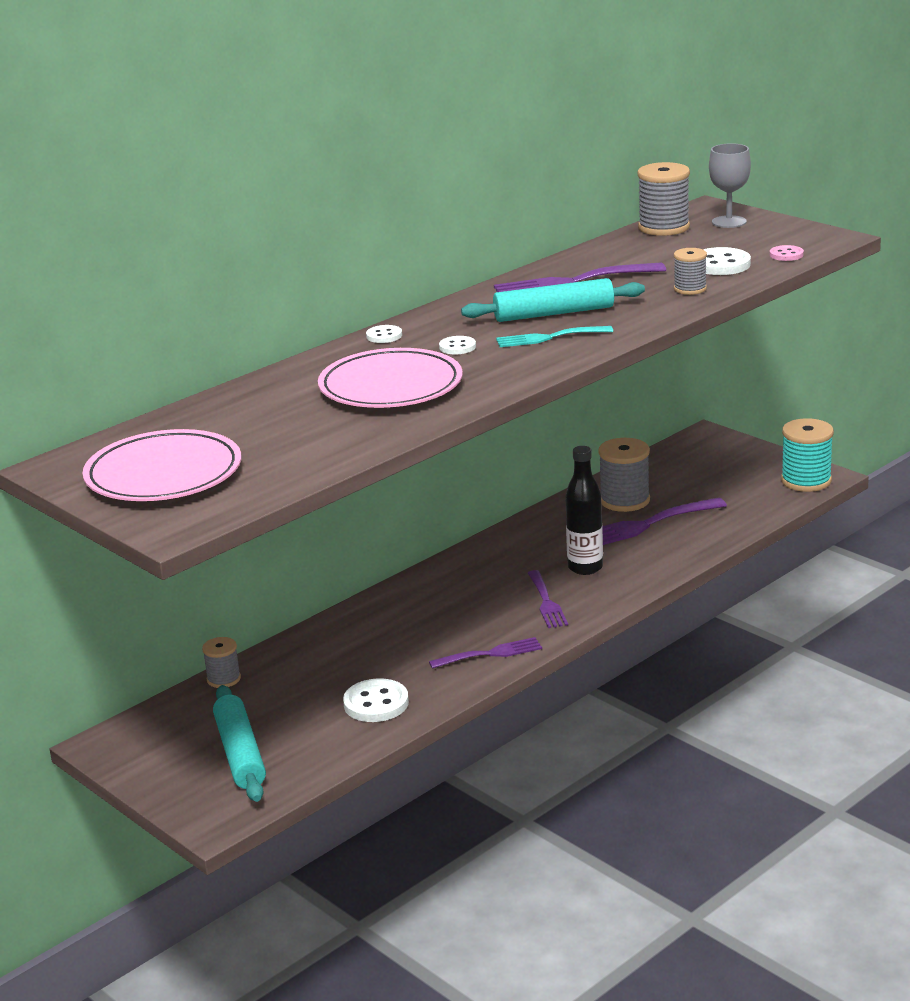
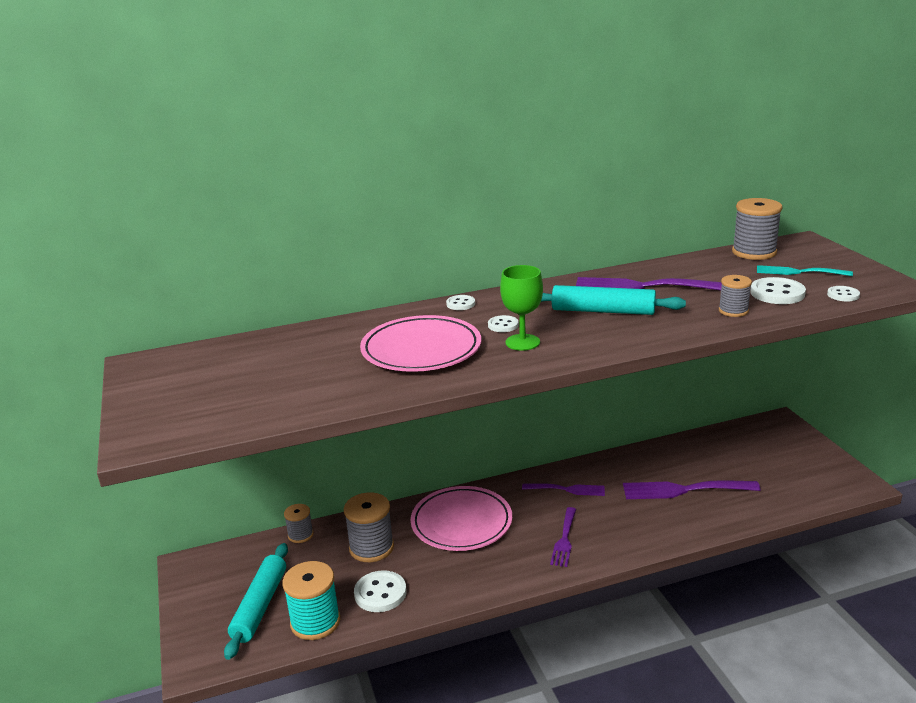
camera: 25 degrees right, 0 degrees up
pink plate [83,429,241,501] -> pink plate moved to [411,486,512,551]
purple fork [429,637,542,669] -> purple fork moved to [522,484,605,496]
turquoise fork [496,326,613,347] -> turquoise fork moved to [757,265,853,276]
black bottle [565,446,603,575] -> none
grey spool [598,438,650,512] -> grey spool moved to [344,492,394,562]
grey goblet [709,143,751,228] -> none
pink button [770,245,804,261] -> white button [827,286,860,301]
turquoise spool [781,418,834,492] -> turquoise spool moved to [282,561,340,640]
none -> green goblet [500,265,543,351]

